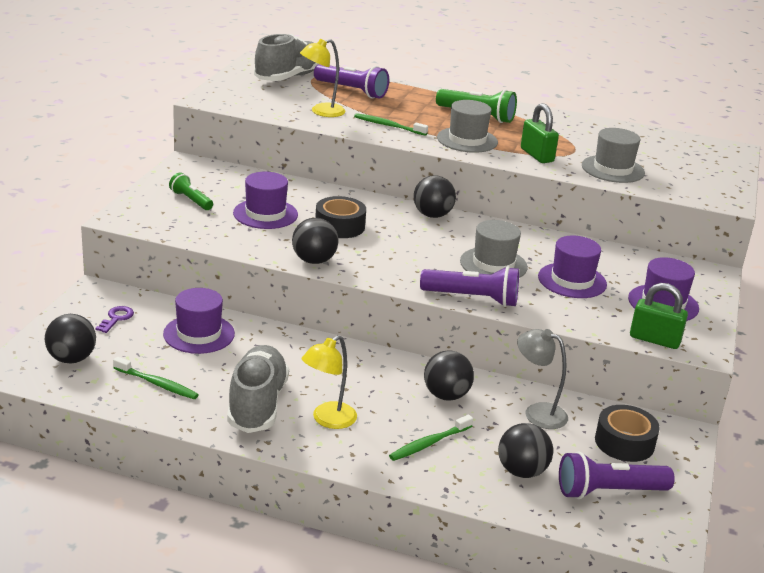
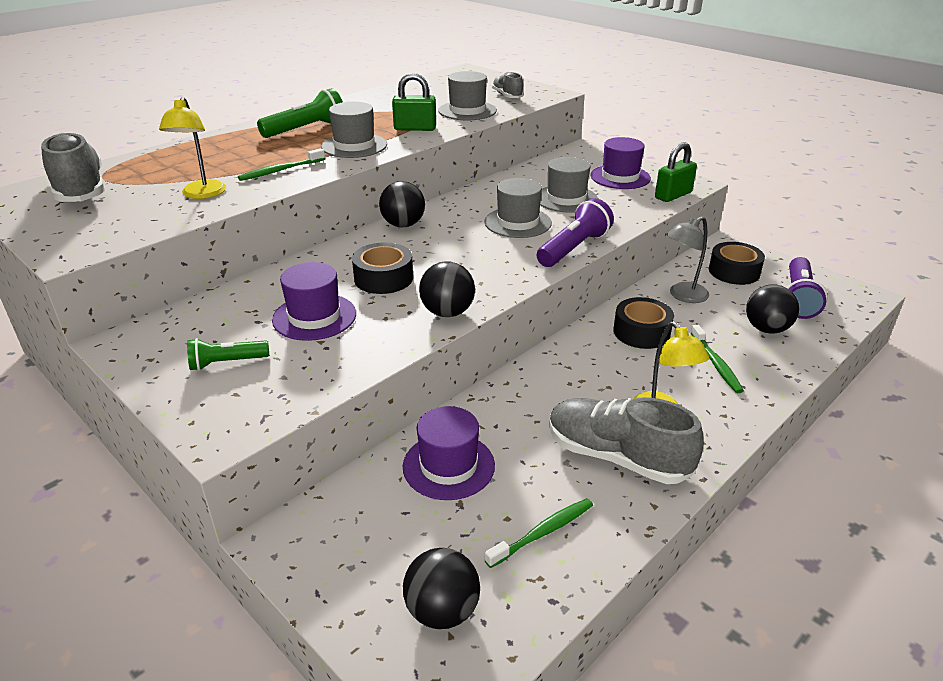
camera: 60 degrees left, 5 degrees up
purple key [95,306,134,333] -> none
purple flashlight [314,64,389,99] -> none
black ball [424,350,474,401] -> black tape [613,297,674,349]
purple hat [538,236,607,298] -> grey hat [540,157,598,213]
none -> grey shoe [492,72,524,98]

